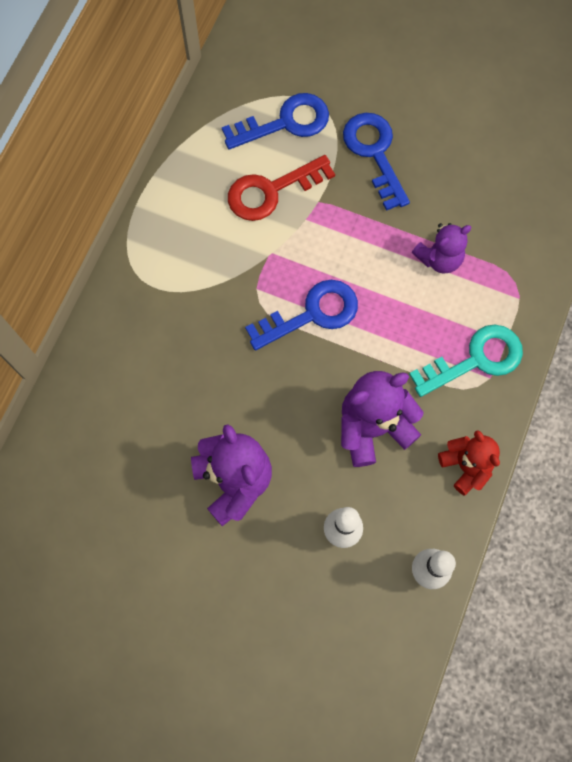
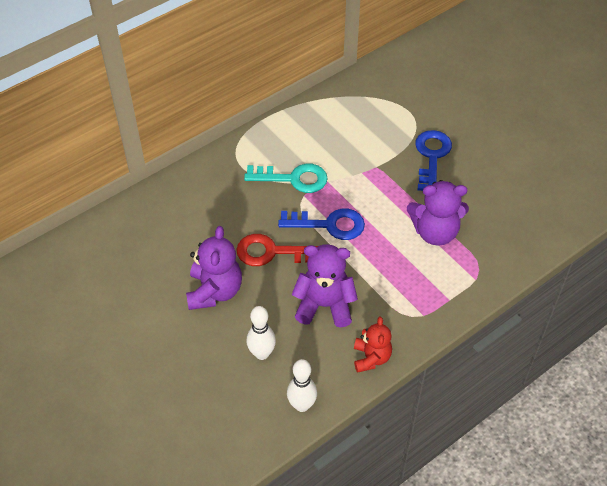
camera: 30 degrees right, 20 degrees down
blue key [222,93,329,150] -> none
red key [228,155,335,221] -> red key moved to [236,234,318,266]
turquoise key [409,325,523,397] -> turquoise key moved to [244,164,328,193]
purple teddy bear [412,223,472,274] -> purple teddy bear [407,180,469,246], size x1.54

